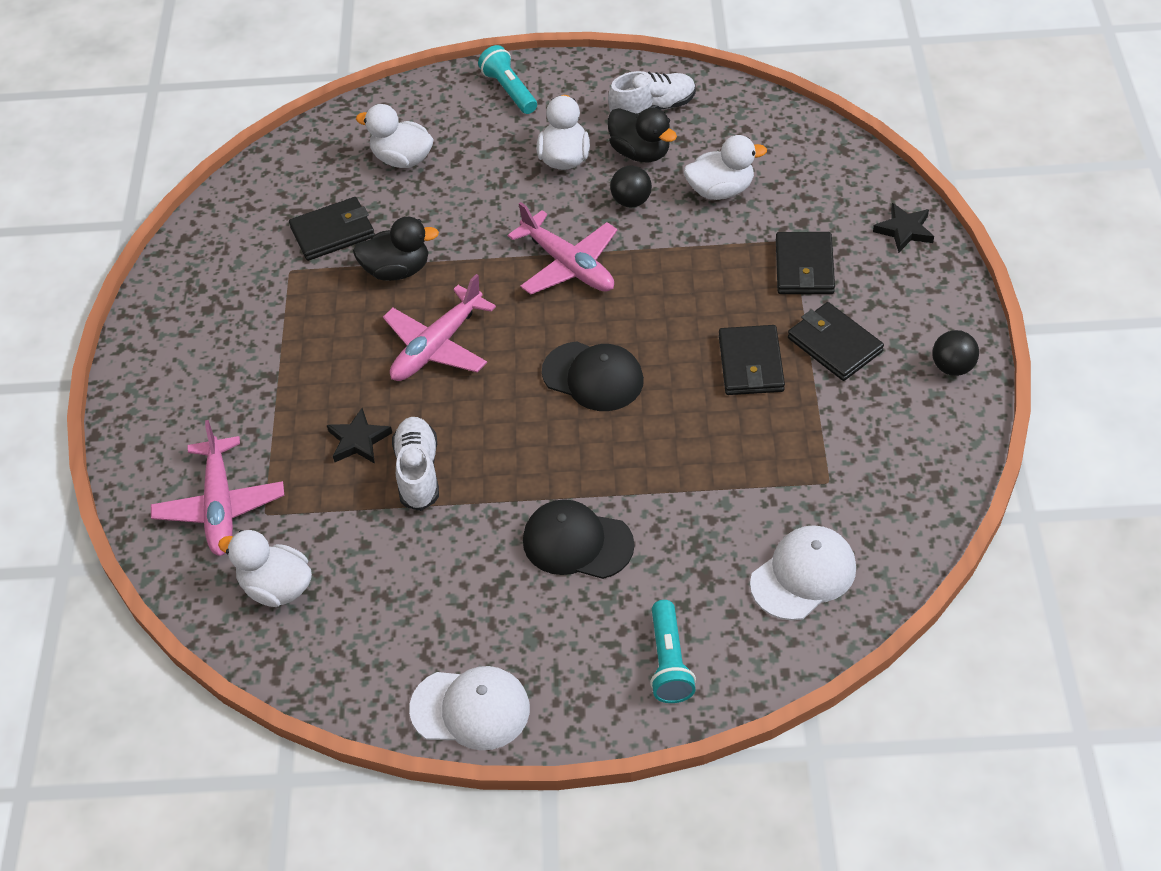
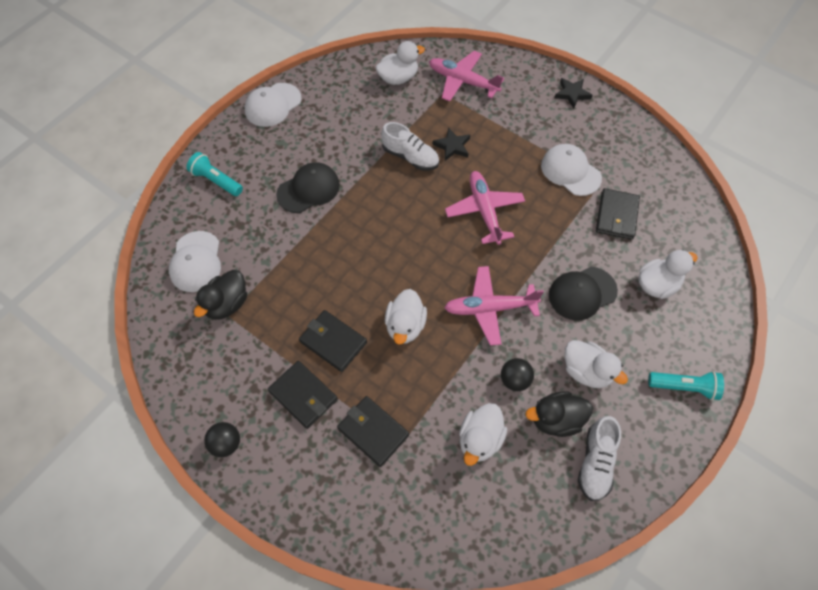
camera: 125 degrees right, 10 degrees up
black duck [353,217,439,281] -> black duck moved to [194,270,247,320]
black cap [542,341,644,411] -> black cap moved to [549,267,618,321]
black wallet [788,302,884,381] -> black wallet turned 45 degrees clockwise [268,361,338,429]
black star [873,203,934,253] -> black star moved to [554,78,593,109]
none -> white duck [385,289,427,345]
none -> white cap [541,144,602,196]

